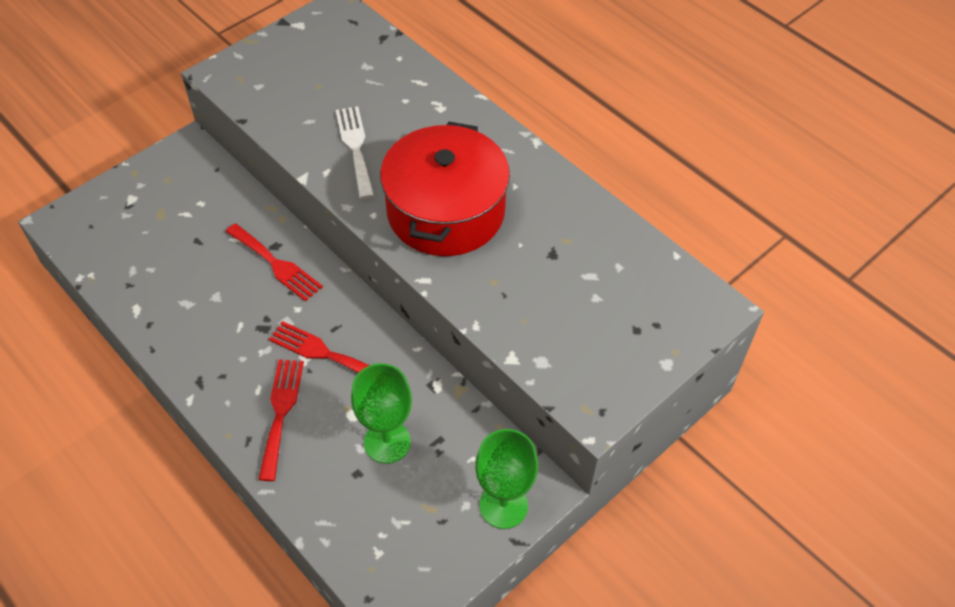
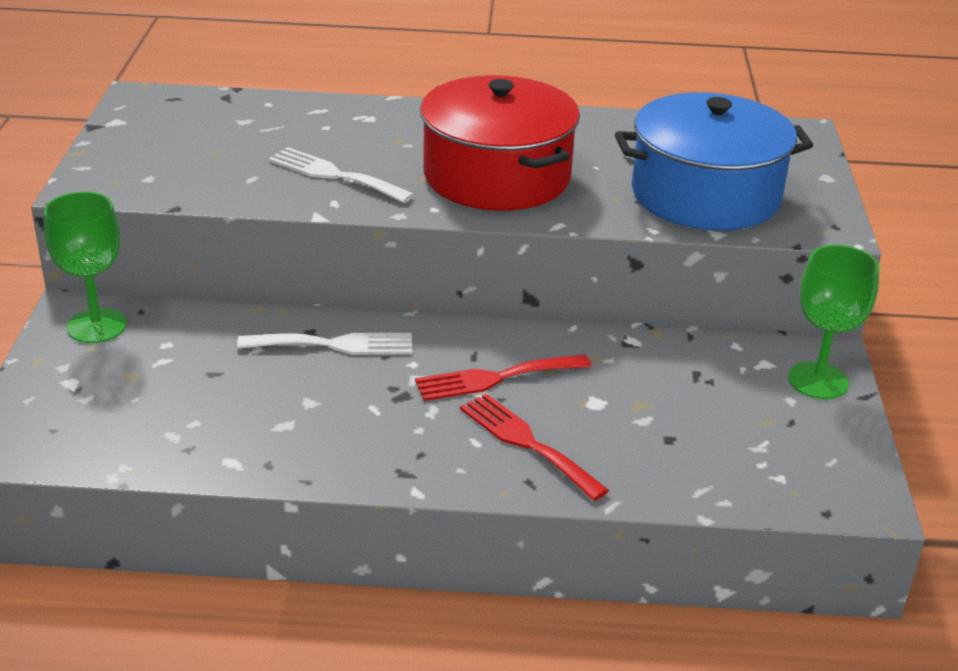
camera: 45 degrees left, 20 degrees down
red fork [226,223,323,302] -> white fork [237,333,412,355]
green goblet [351,363,412,464] -> green goblet moved to [44,192,127,343]
none -> blue pot [615,92,813,231]

